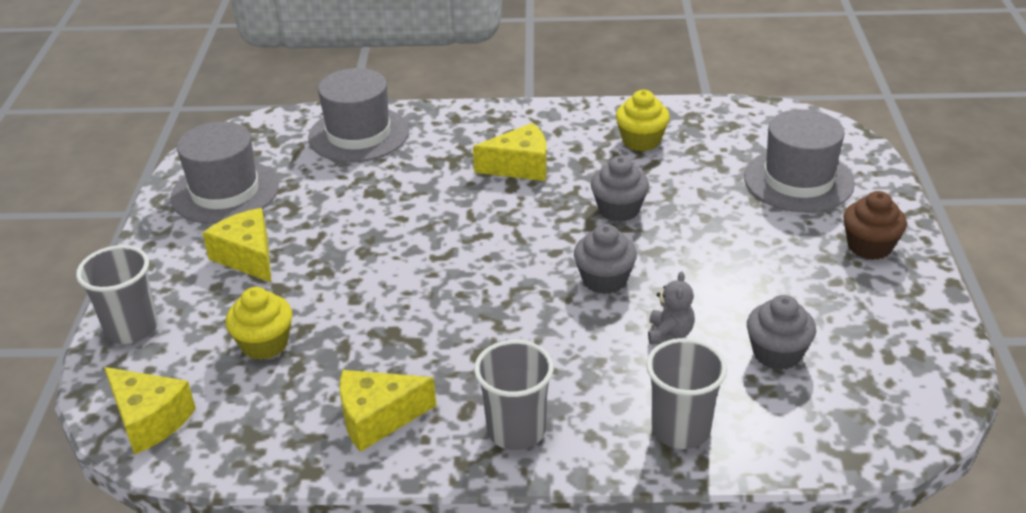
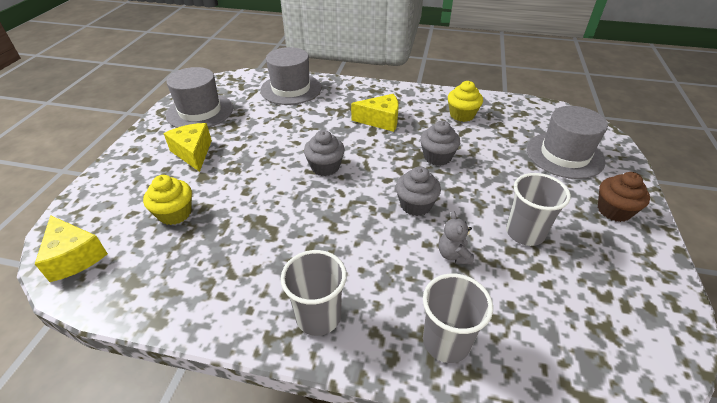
camera: 10 degrees right, 5 degrees up
grey cup [76,245,158,344] -> grey cup moved to [506,173,571,246]
yellow cheese [340,370,436,452] -> none
grey teddy bear [648,271,695,345] -> grey teddy bear turned 150 degrees clockwise [438,211,474,265]
grey cupcake [747,295,816,370] -> grey cupcake moved to [304,130,345,176]

